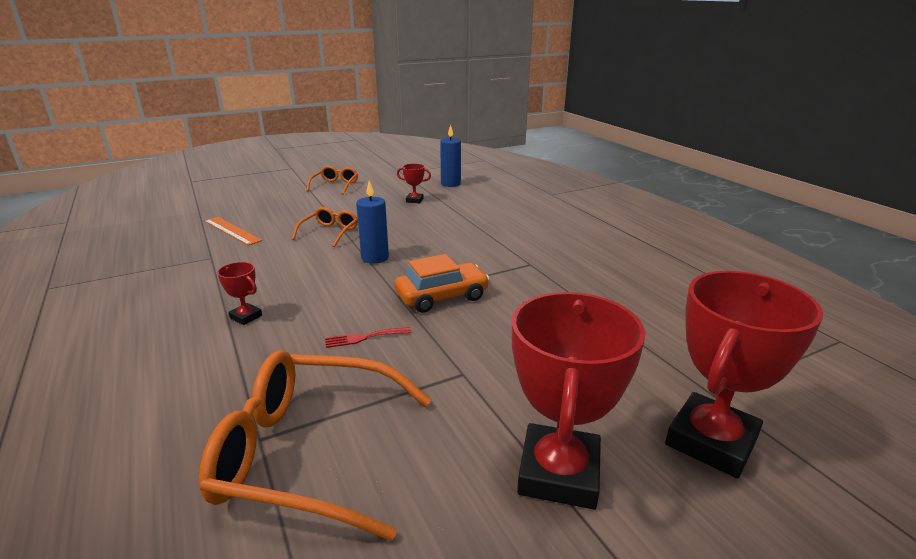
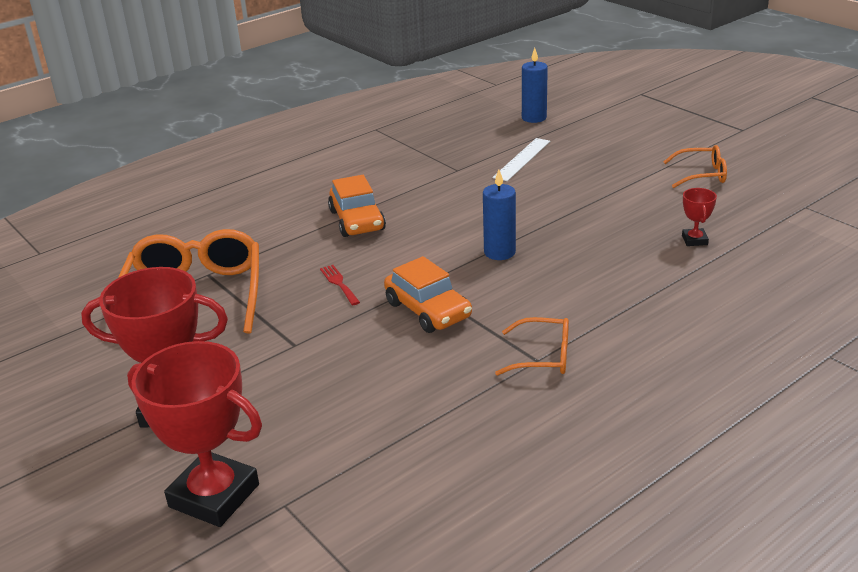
camera: 80 degrees right, 5 degrees up
orange ruler [204,217,262,246] -> white ruler [492,138,550,181]
red trophy [217,262,262,325] -> orange car [328,175,386,237]
orange glasses [292,207,358,247] -> orange glasses moved to [495,317,569,376]
blue candle [440,125,461,187] -> blue candle moved to [522,48,548,123]

